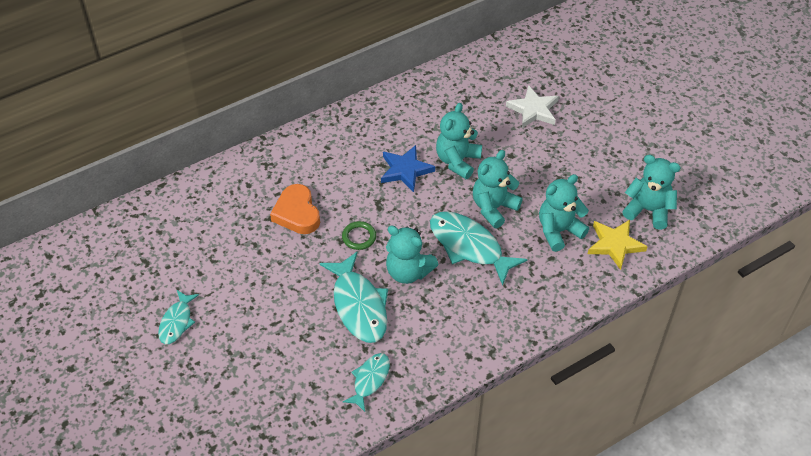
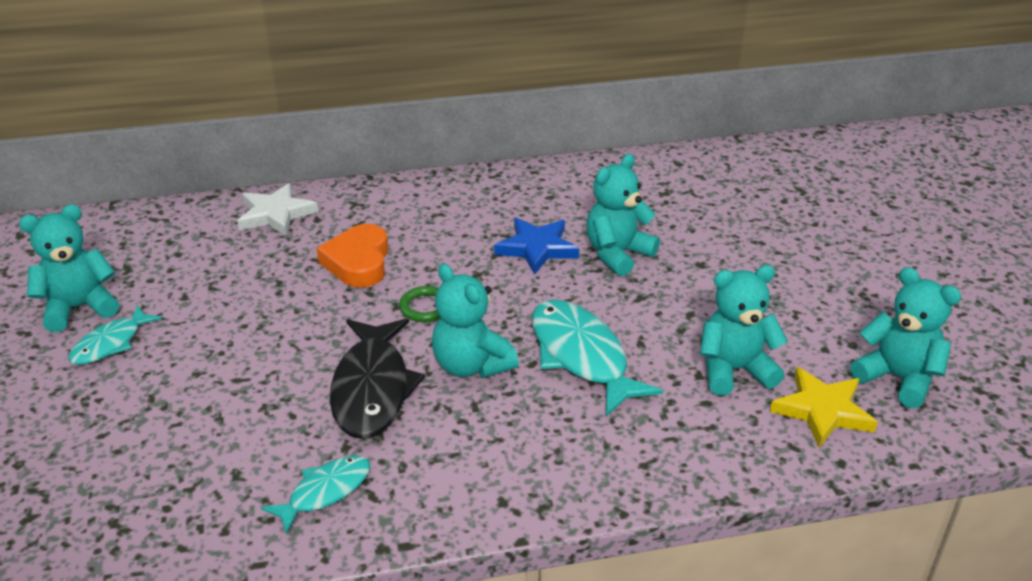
camera: 20 degrees right, 15 degrees down
turquoise fish [319,252,388,343] -> black fish [330,318,425,439]
turquoise teddy bear [473,150,523,228] -> turquoise teddy bear moved to [19,204,119,332]
white star [506,85,559,128] -> white star moved to [237,183,318,236]

